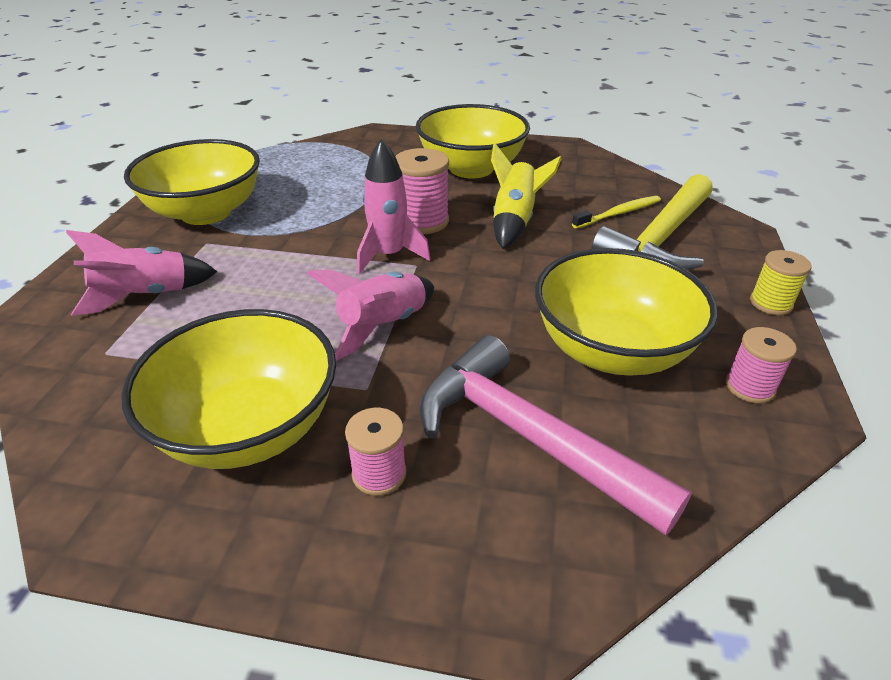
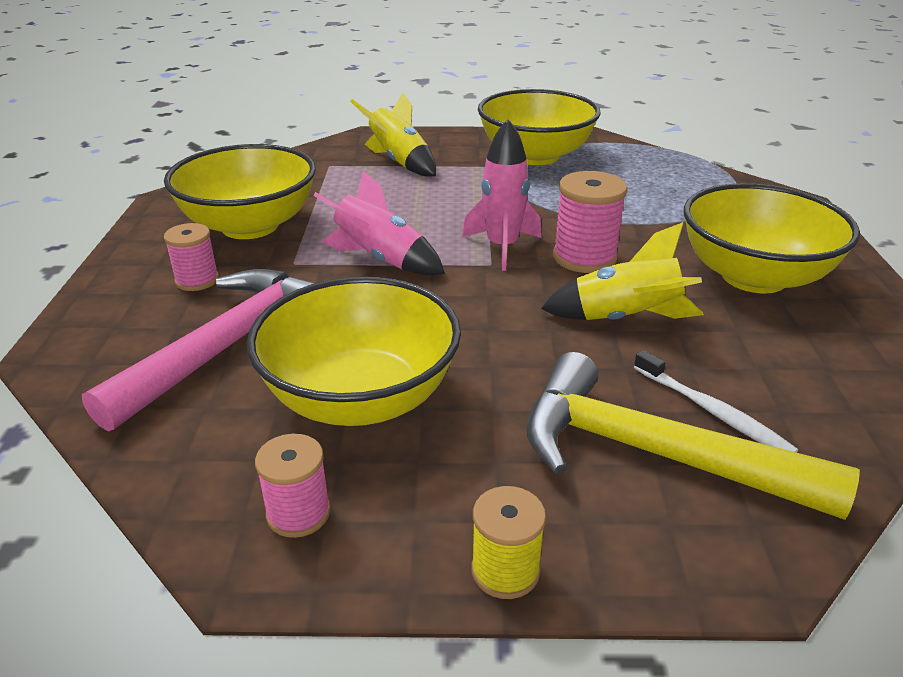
camera: 80 degrees right, 5 degrees down
pink rocket [66,230,218,316] -> yellow rocket [350,93,436,177]
yellow toothbrush [572,196,661,229] -> white toothbrush [634,350,798,453]

